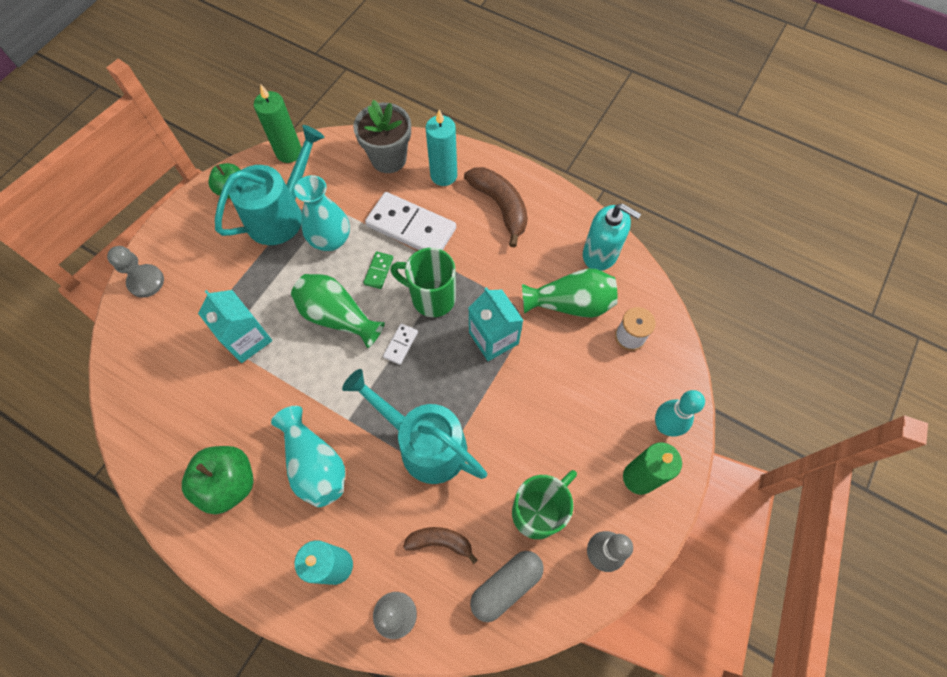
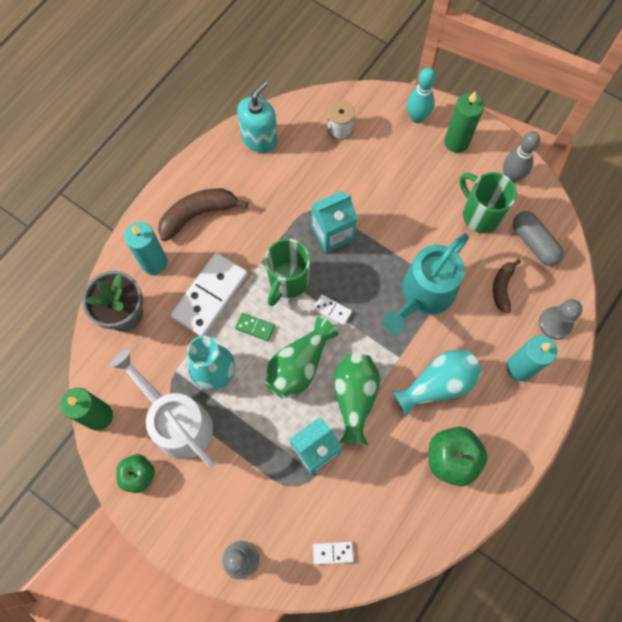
camera: 85 degrees left, 5 degrees up
turquoise watering can [215,125,324,245] -> white watering can [110,350,215,467]
green vase [522,268,618,318] -> green vase moved to [334,354,380,445]
none -> white domino [313,542,354,564]

